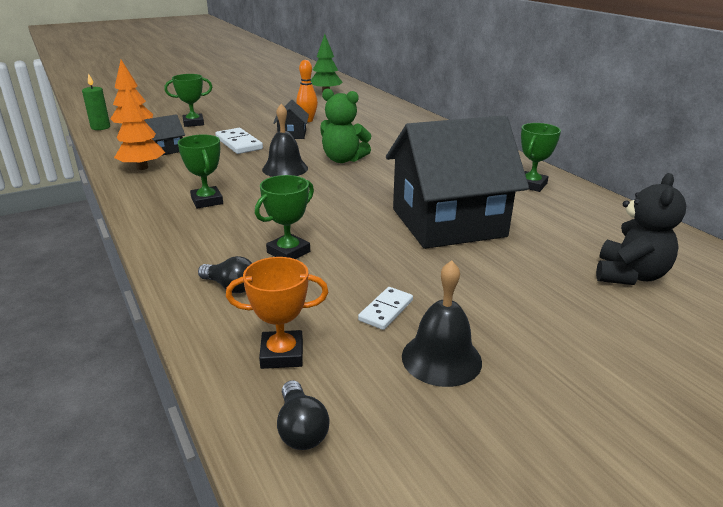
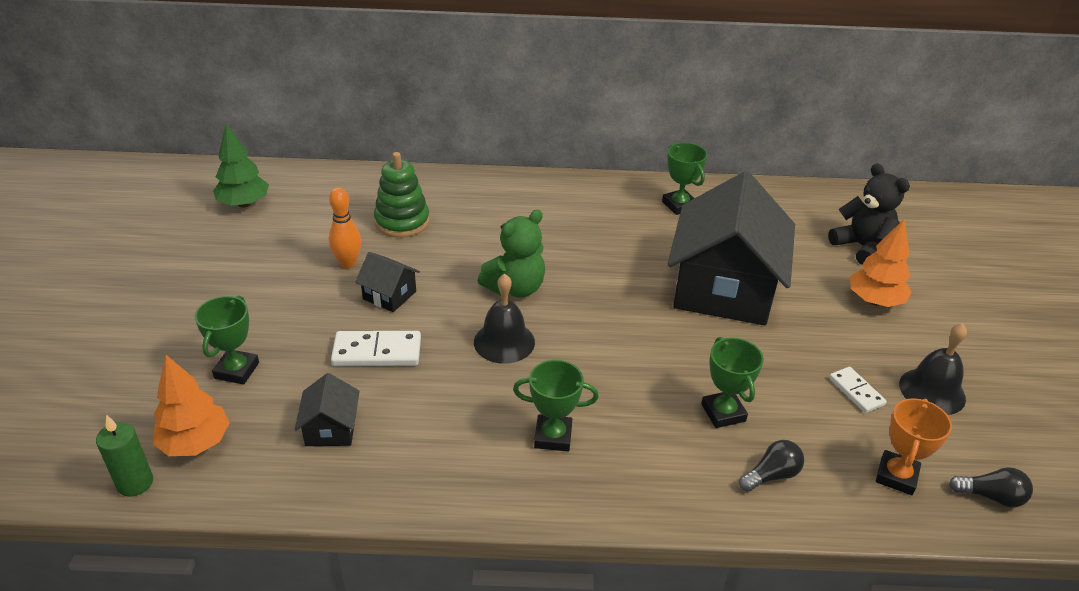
camera: 60 degrees left, 10 degrees up
orange tree [114,87,165,170] -> orange tree moved to [850,219,911,307]
none -> green stacking toy [374,152,430,238]

